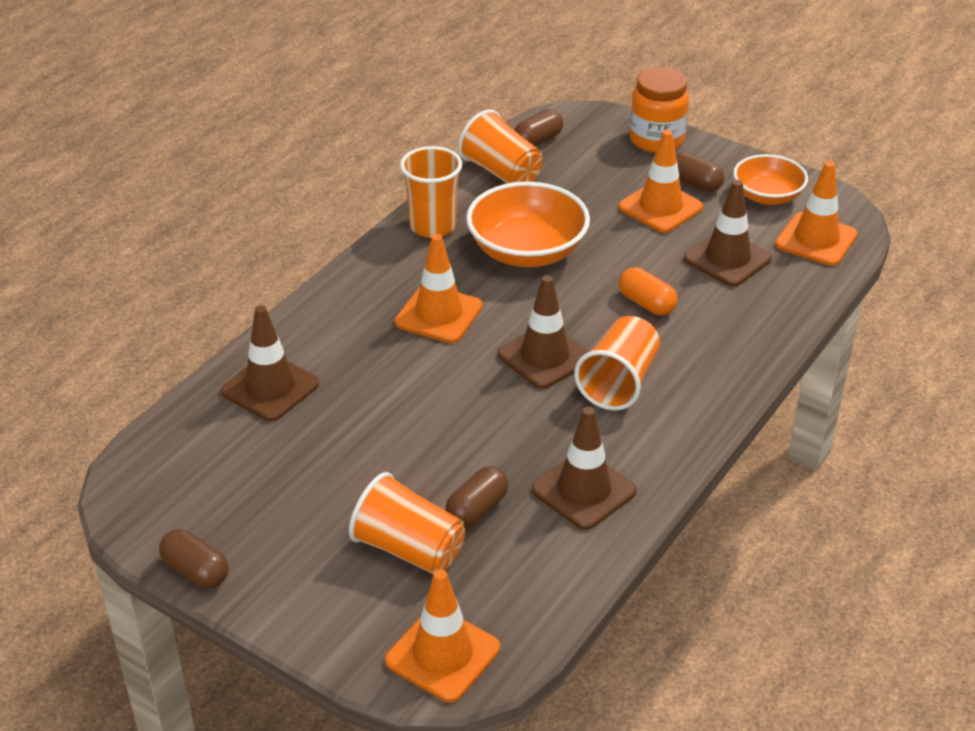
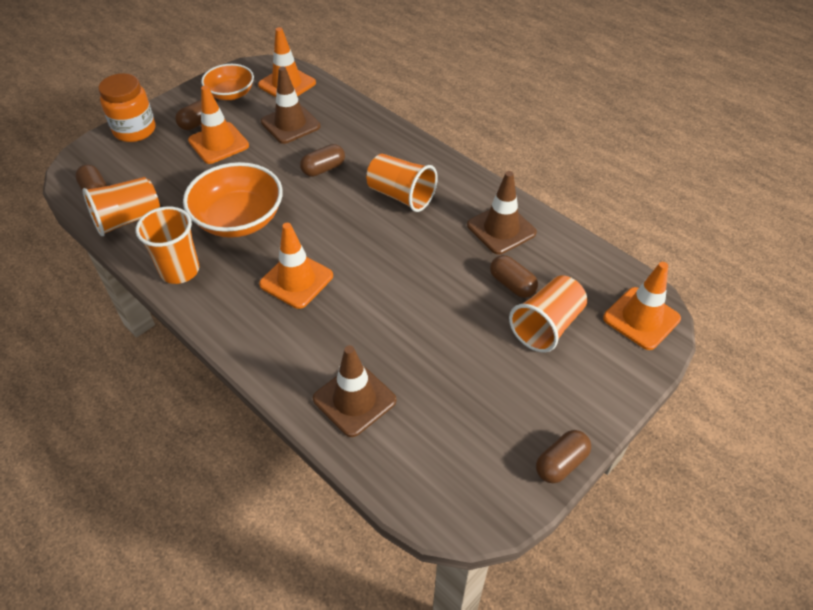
camera: 80 degrees left, 10 degrees up
brown traffic cone [497,275,589,389] -> none
orange capsule [619,267,678,315] -> brown capsule [300,144,345,177]

